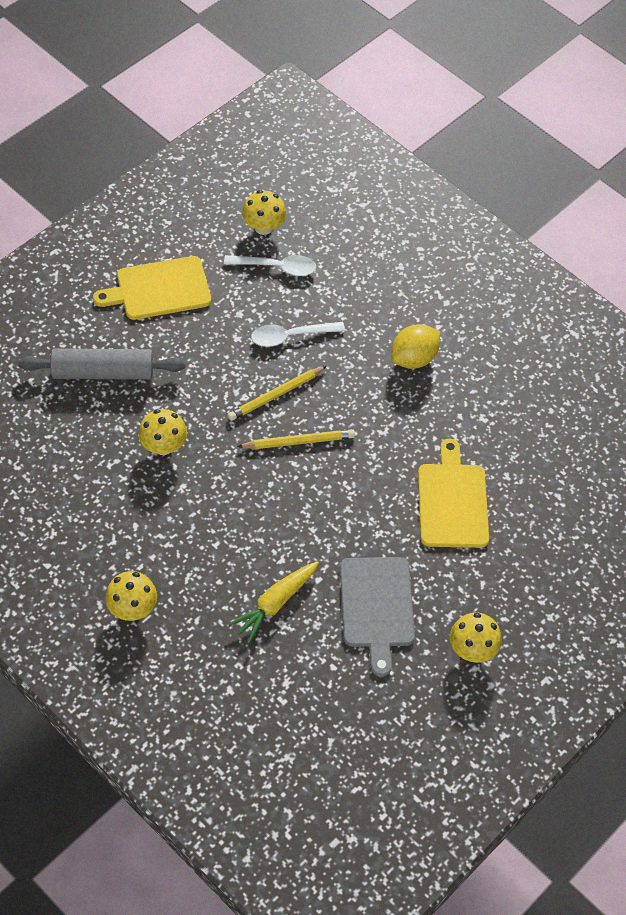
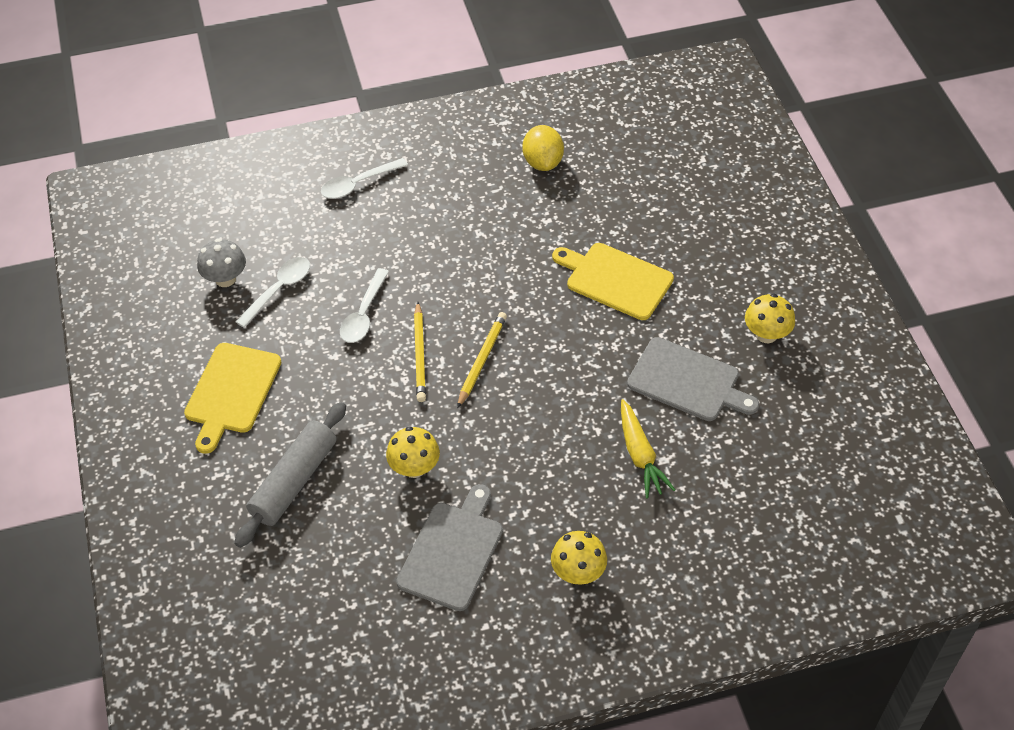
camera: 55 degrees left, 5 degrees down
yellow mushroom [242,190,286,235] -> grey mushroom [197,238,246,287]
yellow lemon [391,324,440,369] -> yellow lemon moved to [522,125,564,171]
none -> white spoon [321,158,408,199]
none -> grey cutting board [396,484,503,611]

